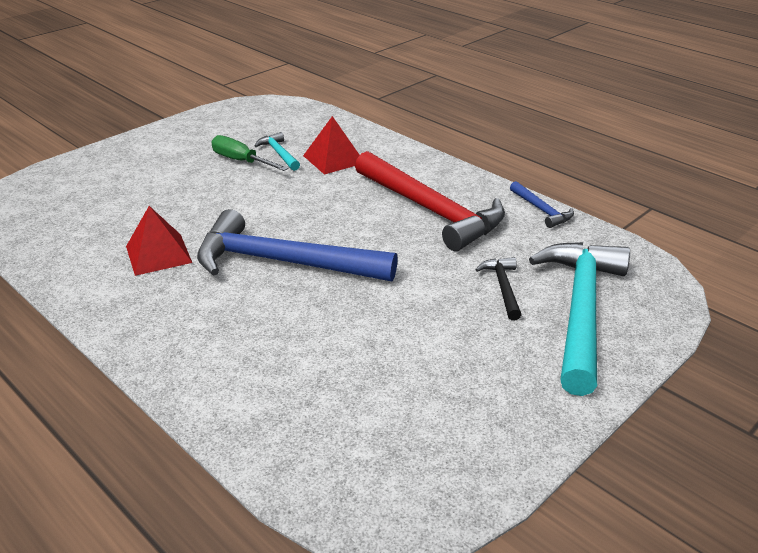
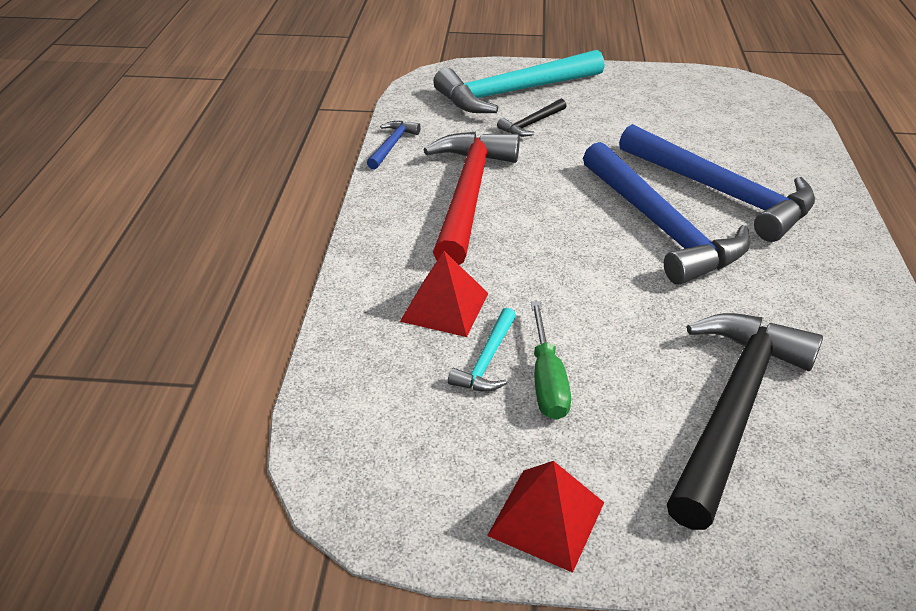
camera: 130 degrees left, 5 degrees up
red pyramid [126,206,192,276] -> red pyramid moved to [487,461,604,573]
none -> blue hammer [619,124,815,242]
none -> black hammer [667,313,823,530]

